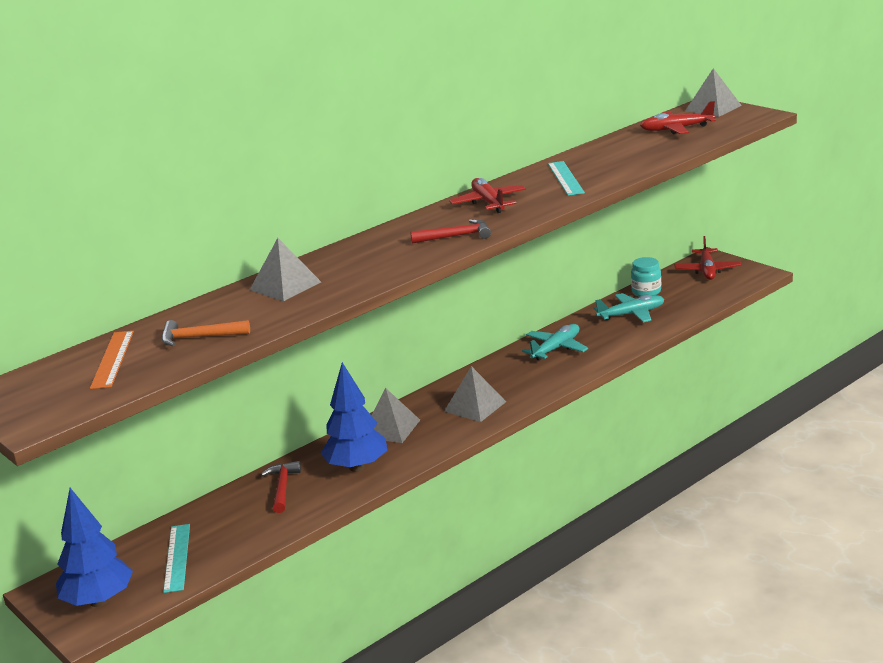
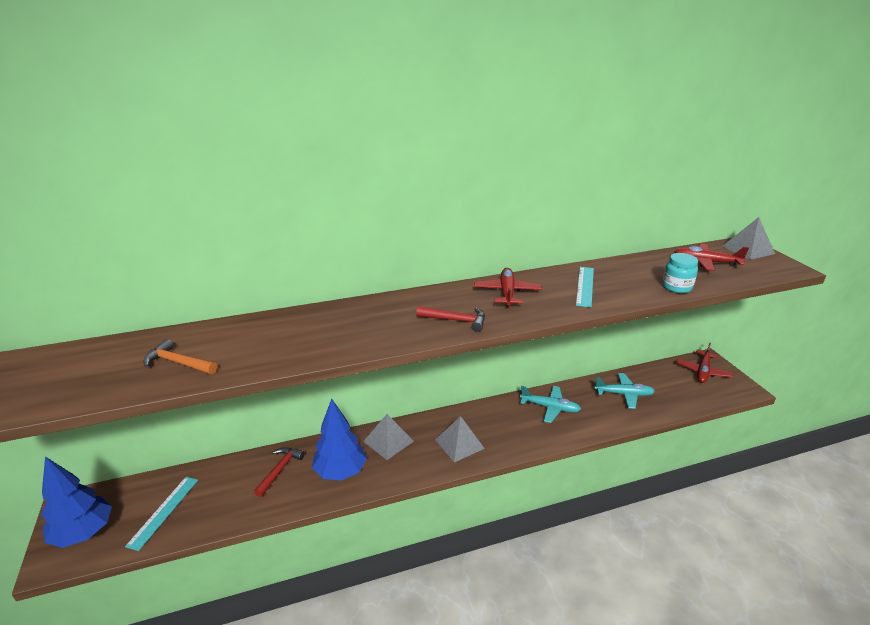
camera: 20 degrees right, 5 degrees up
orange ruler [90,331,134,389] -> none
grey pyramid [250,238,321,301] -> none
turquoise plane [522,324,588,360] -> turquoise plane turned 45 degrees clockwise [520,386,581,423]
turquoise jar [631,257,661,297] -> turquoise jar moved to [662,253,698,293]

